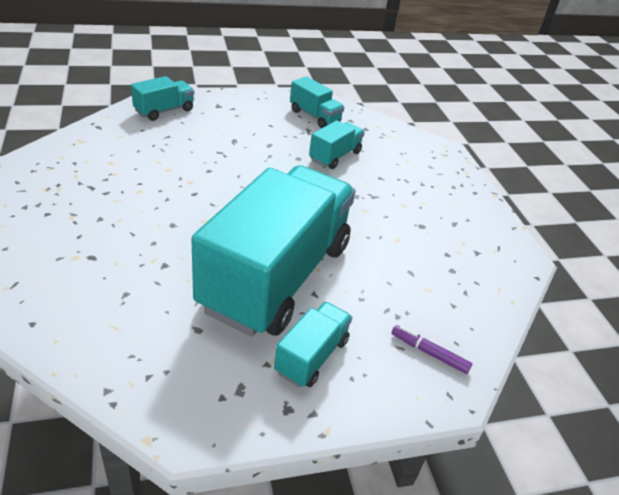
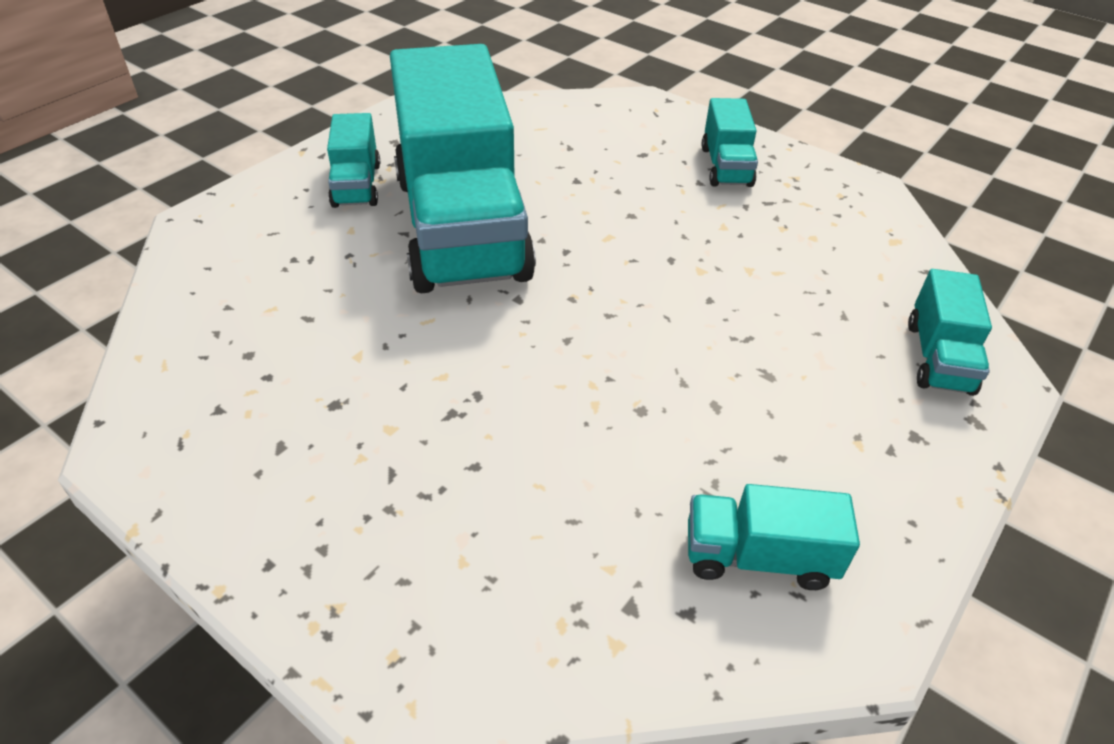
camera: 145 degrees right, 5 degrees up
turquoise truck [309,120,365,169] -> turquoise truck moved to [702,98,758,187]
purple marker [392,325,472,374] -> none

